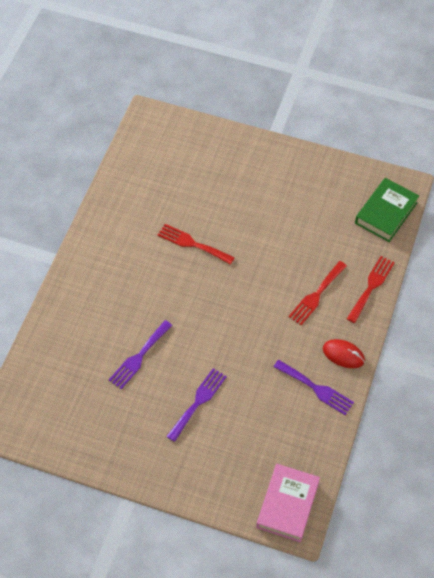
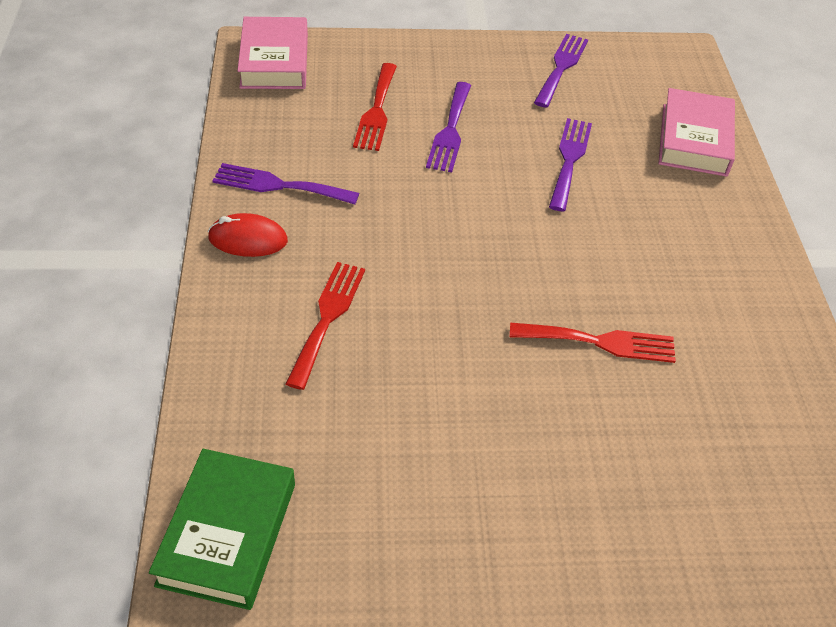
camera: 155 degrees right, 10 degrees down
red fork [347,256,395,323] -> red fork moved to [353,63,397,151]
none -> purple fork [534,34,588,108]
none -> pink book [658,88,735,177]

